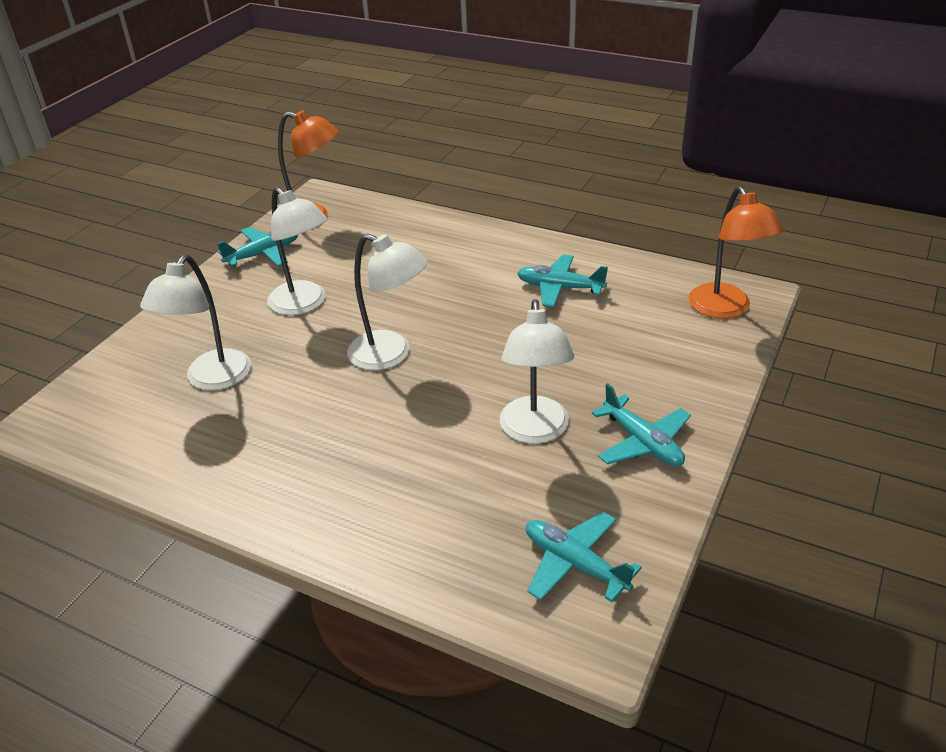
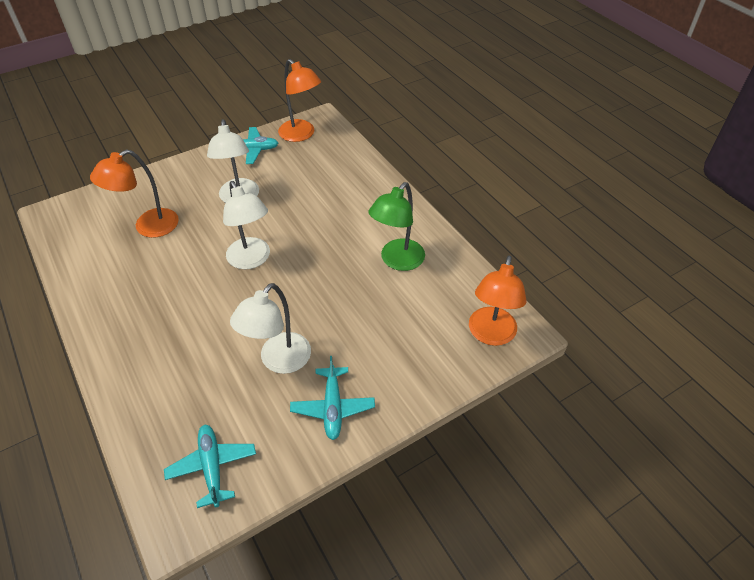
camera: 30 degrees right, 10 degrees up
white lamp [140,254,252,390] -> orange lamp [90,149,179,238]
turquoise plane [517,254,608,307] -> green lamp [369,182,425,271]

